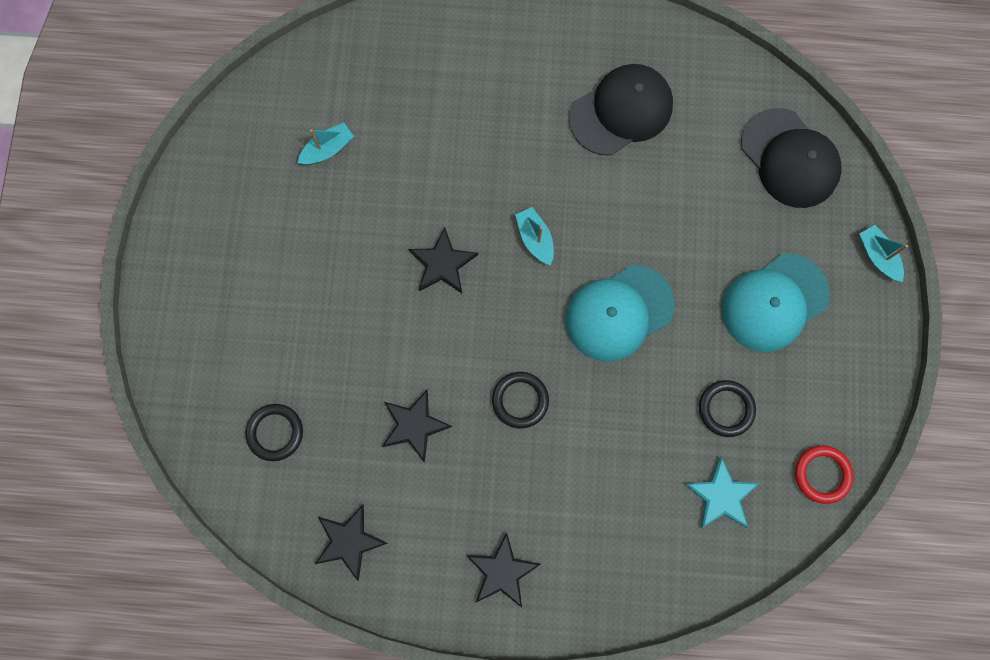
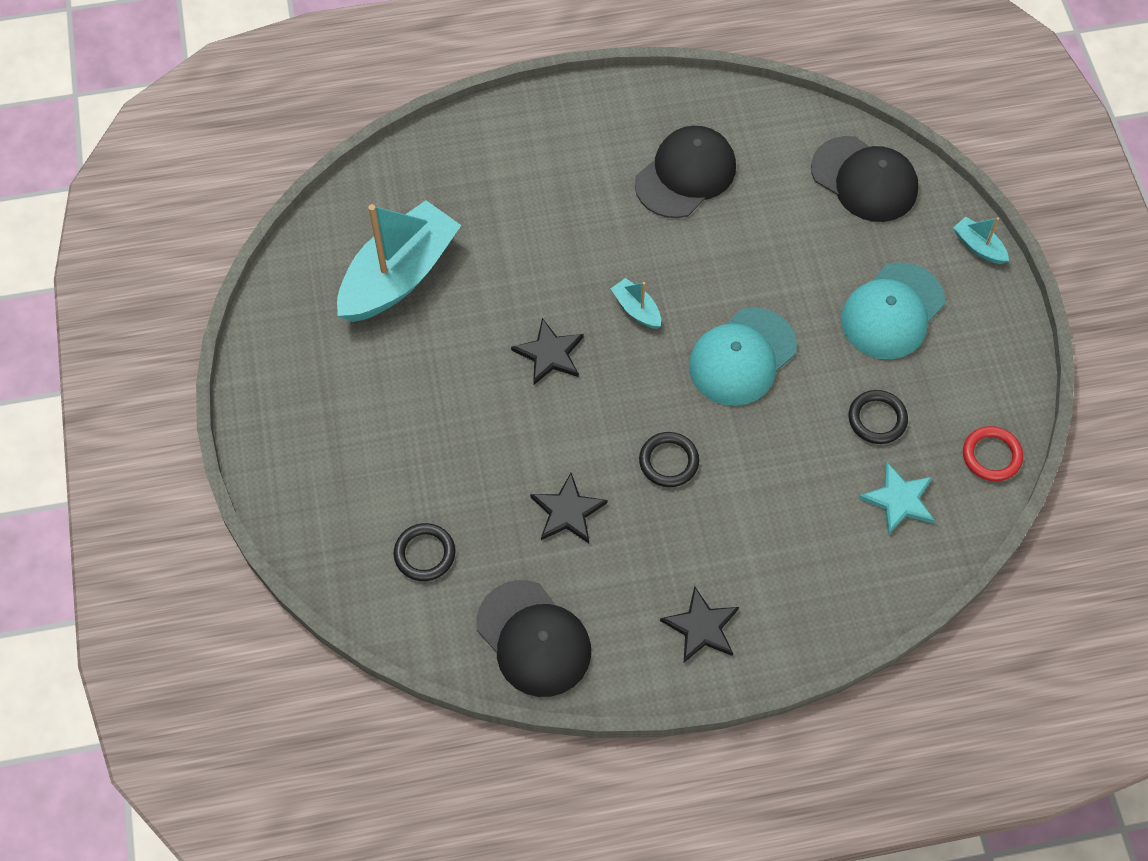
camera: 15 degrees left, 15 degrees down
turquoise boat [298,122,354,165] -> turquoise boat [337,201,461,322], size x2.41
black star [315,504,388,581] -> black cap [476,580,591,697]

